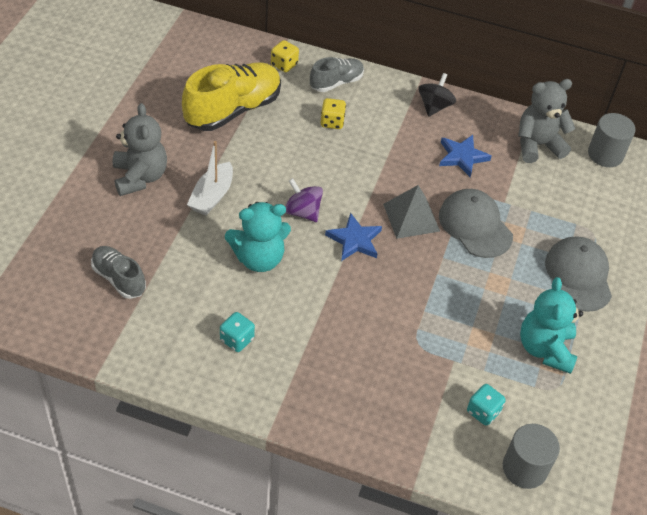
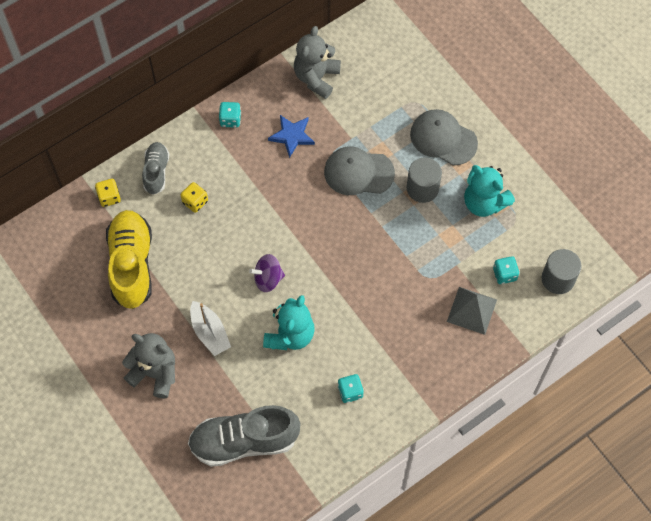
camera: 50 degrees left, 15 degrees up
grey shoe [91,246,146,299] -> grey shoe [188,405,300,467], size x1.78
blue star [325,213,382,261] -> none
grey pyramid [383,185,440,239] -> grey pyramid moved to [447,287,497,335]
black spinning top [418,73,456,117] -> turquoise dice [219,102,241,128]
grey cylinder [588,113,635,167] -> grey cylinder moved to [407,157,442,203]

